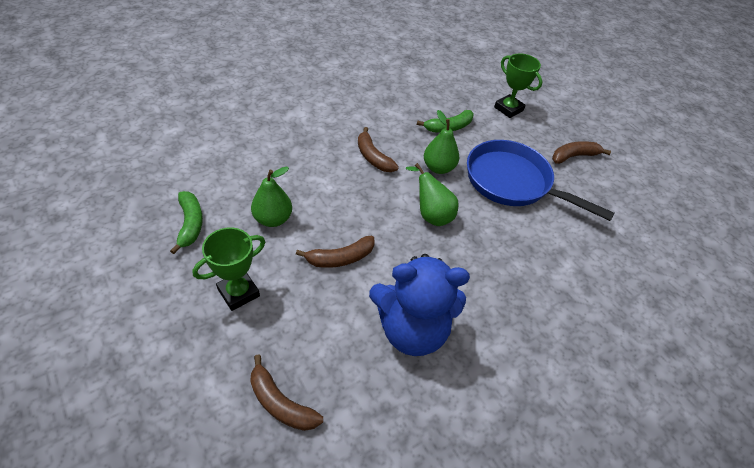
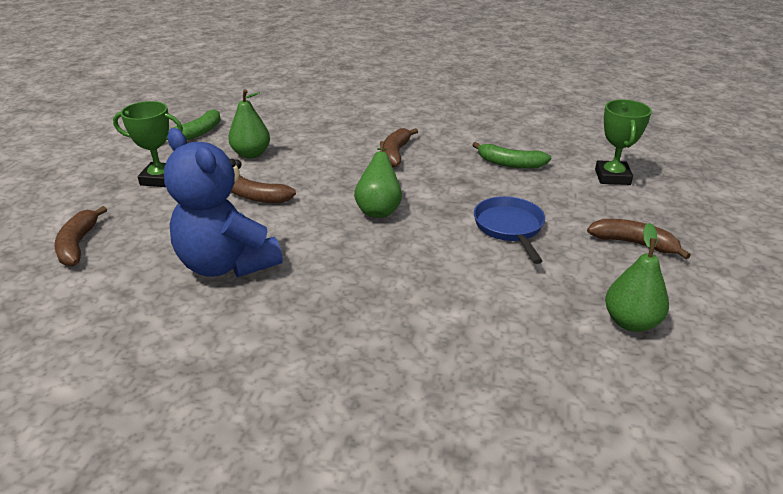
camera: 50 degrees right, 15 degrees down
green pear [424,110,459,174] -> green pear moved to [605,223,669,332]
blue pan [467,140,615,221] -> blue pan [474,196,545,264], size x0.60

